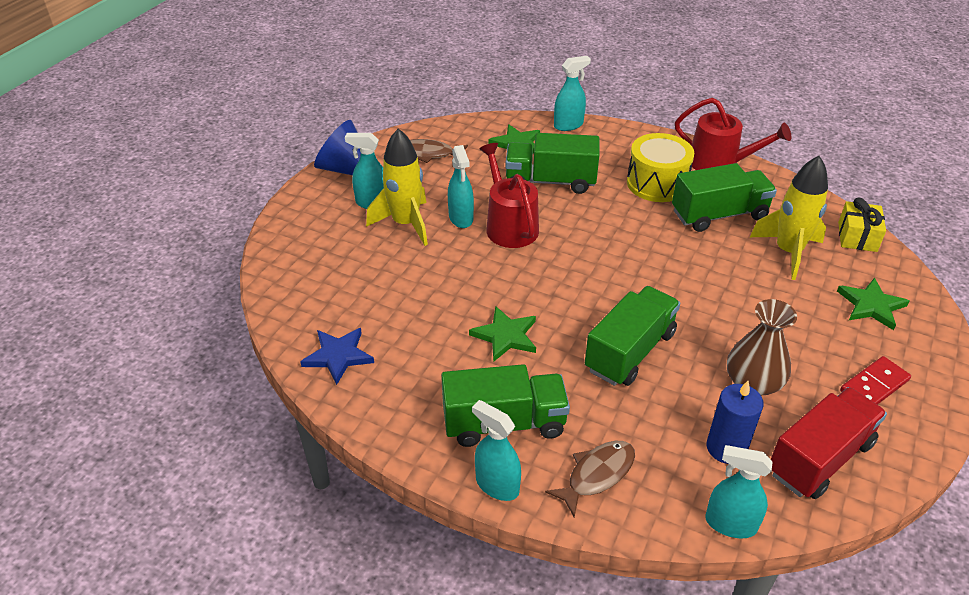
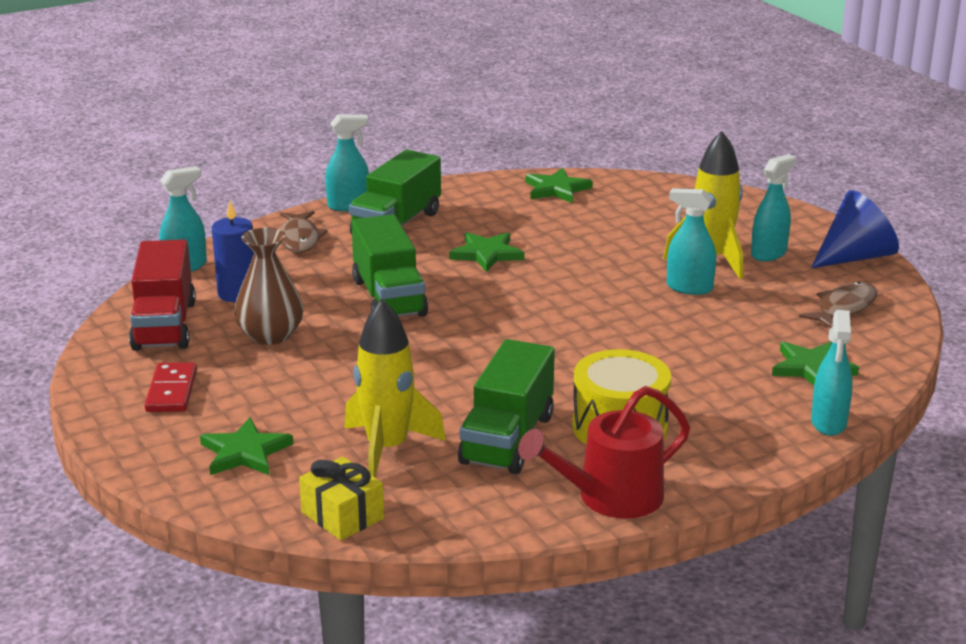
camera: 125 degrees right, 15 degrees down
blue star [300,328,374,385] -> green star [525,168,593,203]
red watering can [480,143,539,248] -> none
green truck [505,133,599,194] -> none

